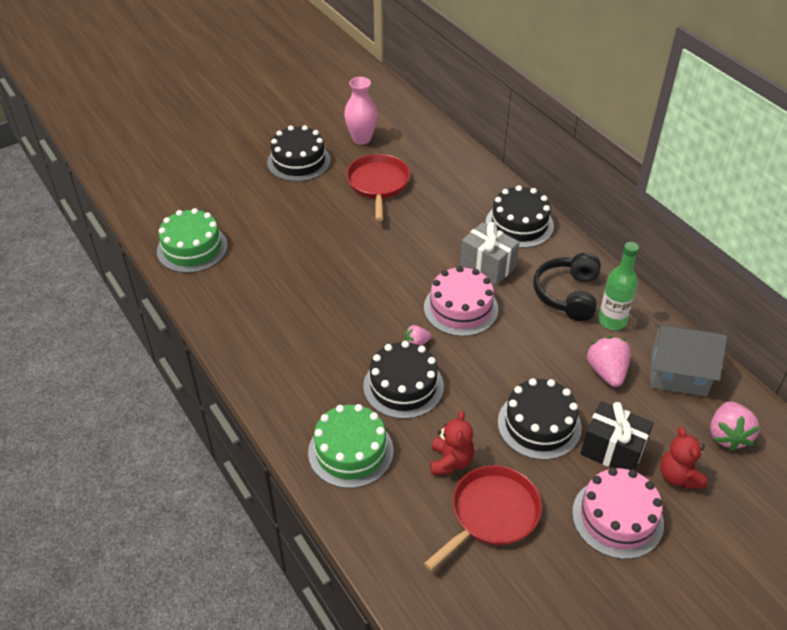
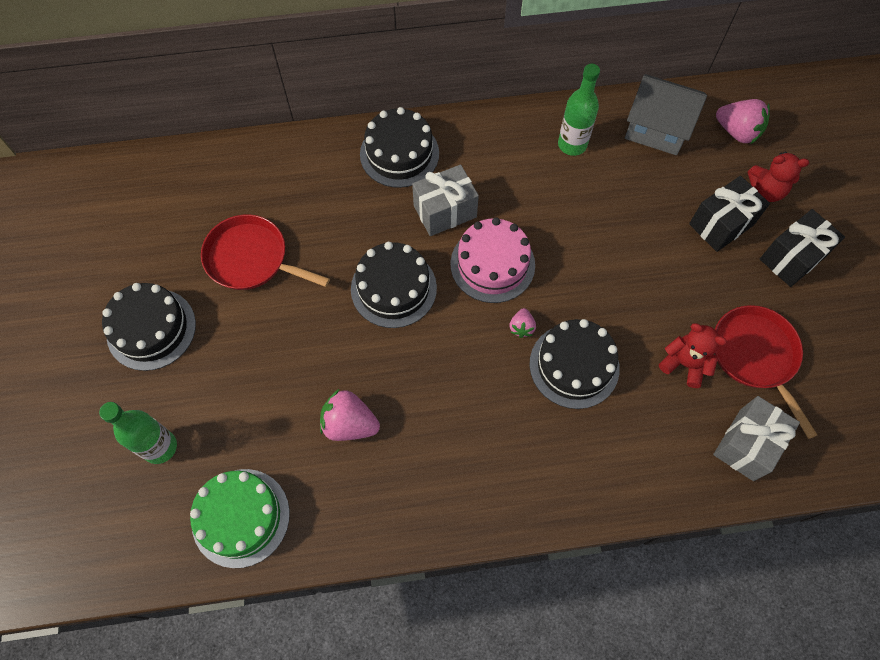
camera: 65 degrees left, 20 degrees up
green cake [308,404,393,488] -> none
pink vase [344,77,378,145] -> none
black cake [498,378,582,460] -> black cake moved to [351,242,437,328]
black headphones [533,253,601,321] -> none
pink cake [572,468,664,559] -> black gift [760,209,845,287]
pink strawberry [587,336,631,387] -> pink strawberry moved to [320,389,380,441]
grey house [650,324,727,397] -> grey house turned 75 degrees clockwise [625,74,707,155]
none -> green bottle [99,402,177,464]
none -> grey gift [713,396,800,481]

